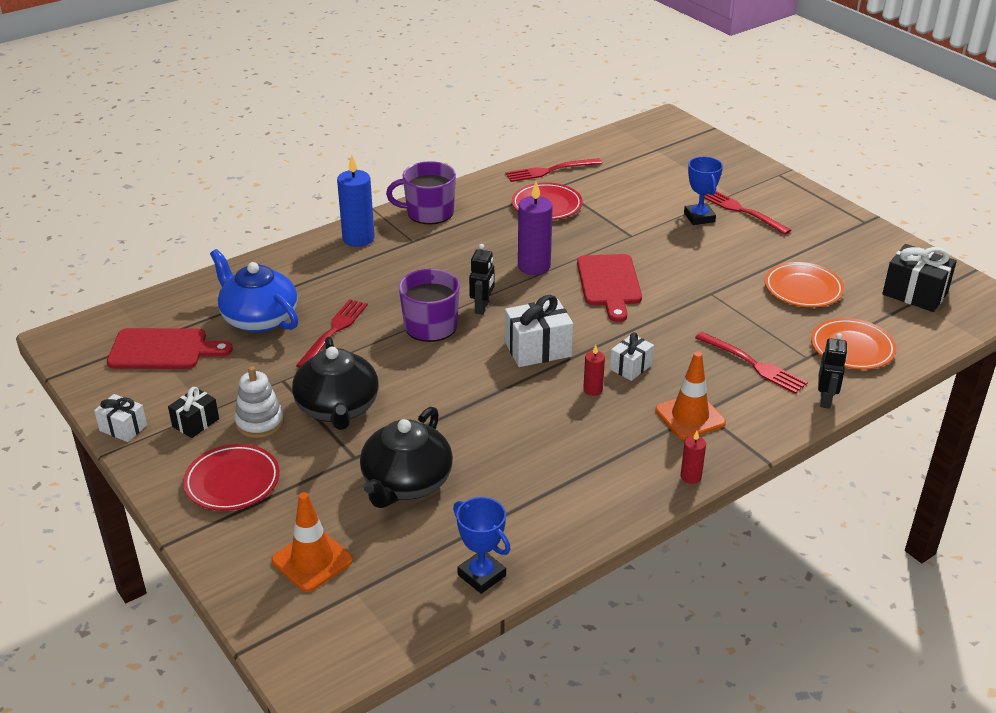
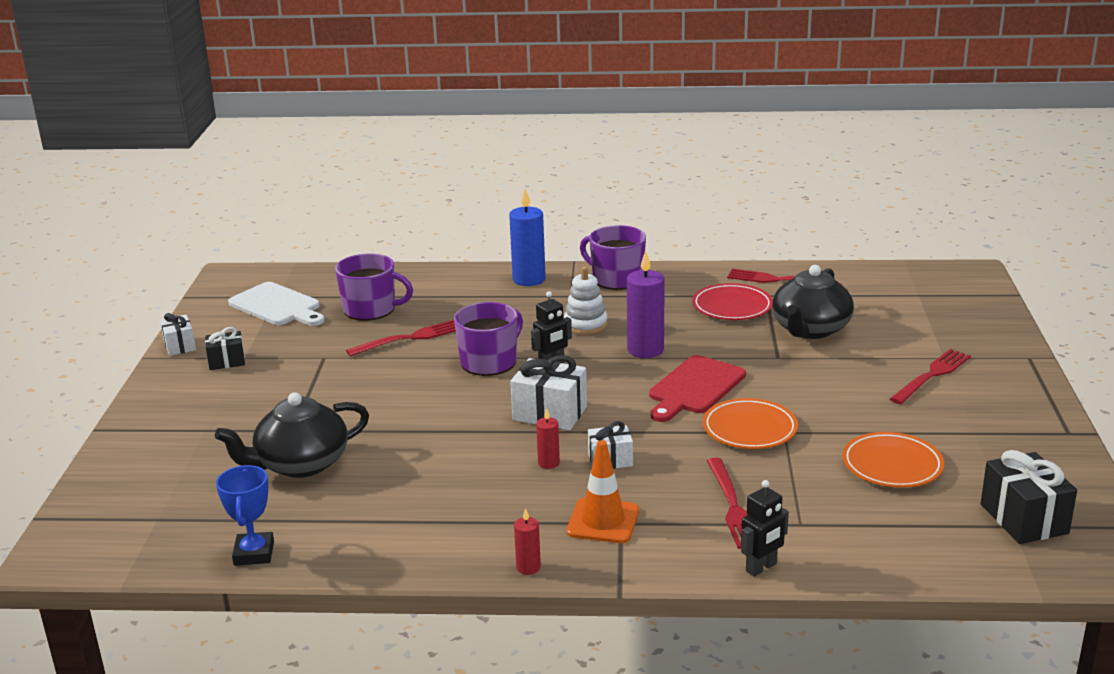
camera: 40 degrees right, 10 degrees down
red cutting board [107,328,233,369] -> white cutting board [228,282,325,326]
red plate [183,444,280,511] -> none
blue teapot [210,249,298,333] -> purple mug [335,253,413,321]
white stacking toy [234,366,284,438] -> white stacking toy moved to [564,267,608,335]
orange traffic cone [271,492,353,592] -> none
black teapot [292,336,379,430] -> black teapot moved to [772,265,854,339]
blue trophy [684,156,723,225] -> none
red fork [704,191,791,235] -> red fork turned 45 degrees clockwise [890,349,971,404]
orange plate [811,318,897,370] -> orange plate moved to [703,398,798,449]

